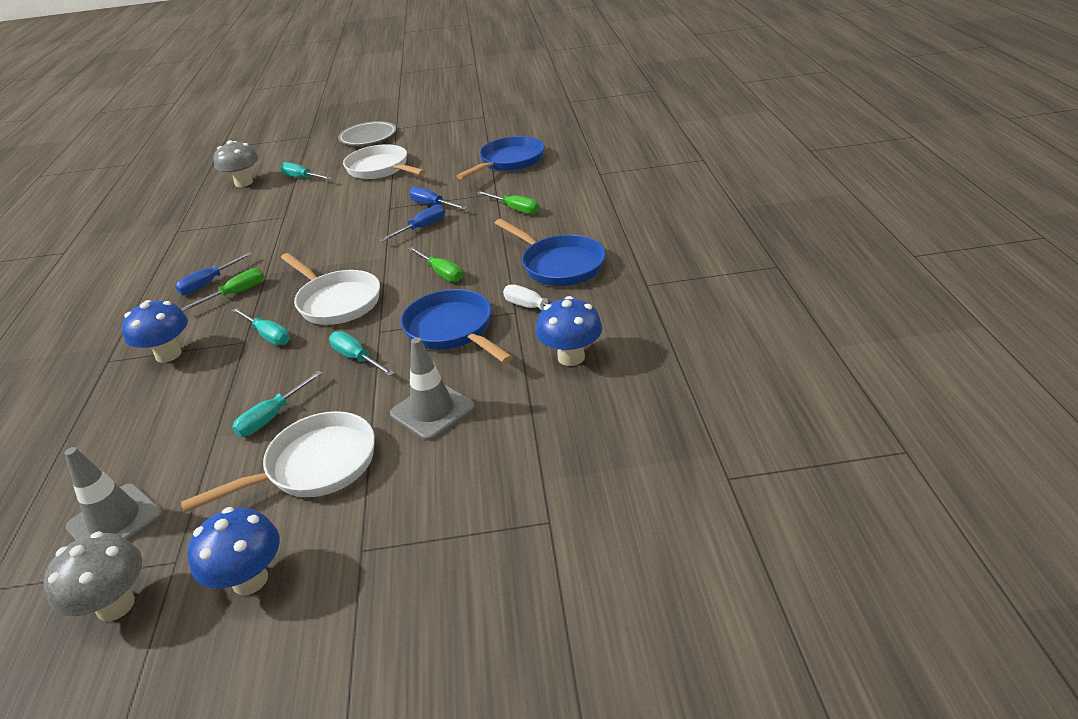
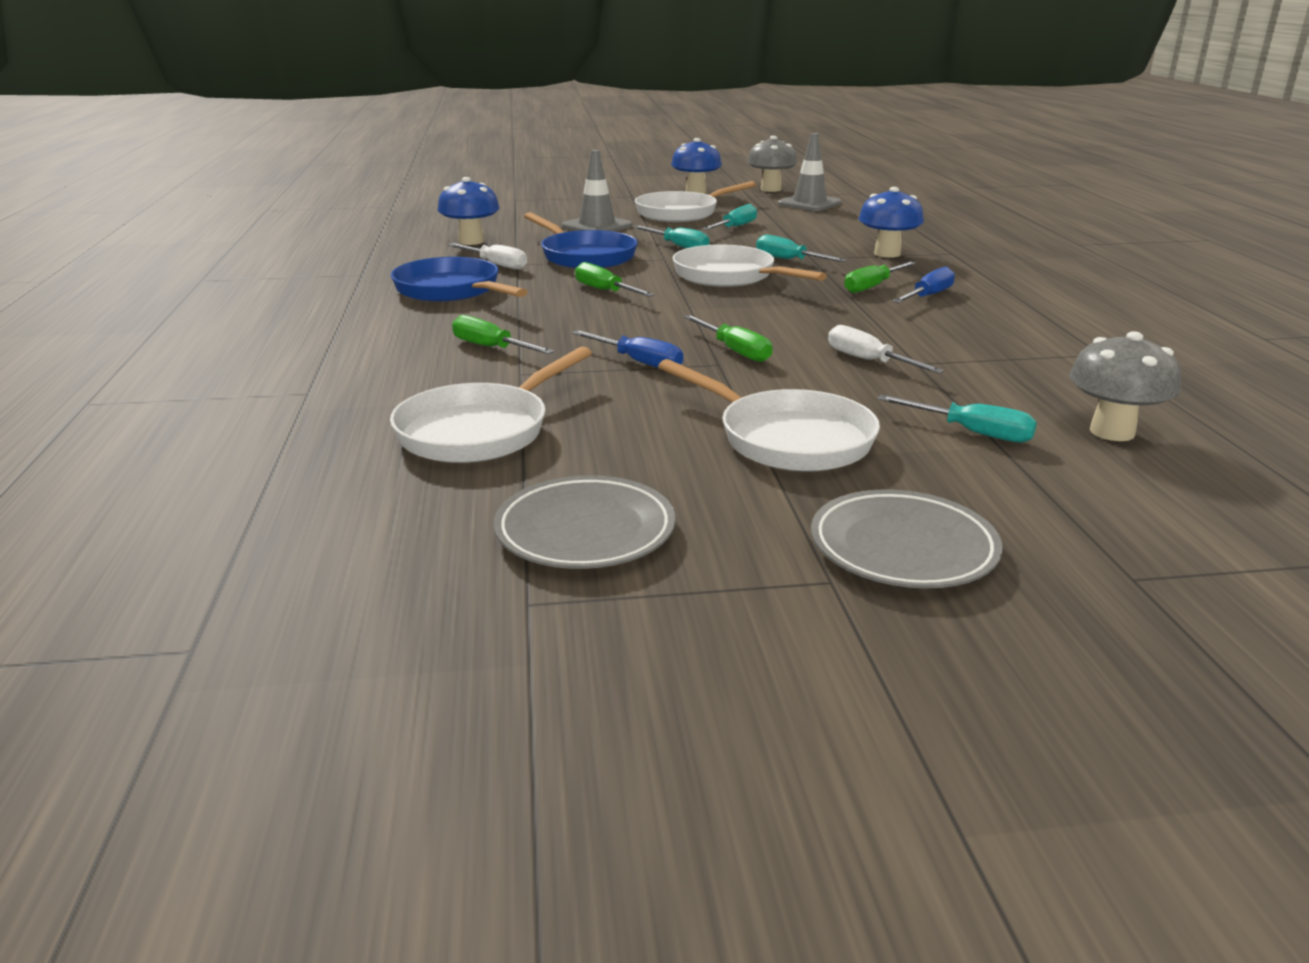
camera: 175 degrees right, 10 degrees down
blue screwdriver [380,205,445,242] -> none
blue pan [456,136,544,179] -> white pan [390,346,592,463]
none -> grey plate [494,475,675,569]
none -> green screwdriver [684,315,772,362]
none -> white screwdriver [828,325,944,373]

